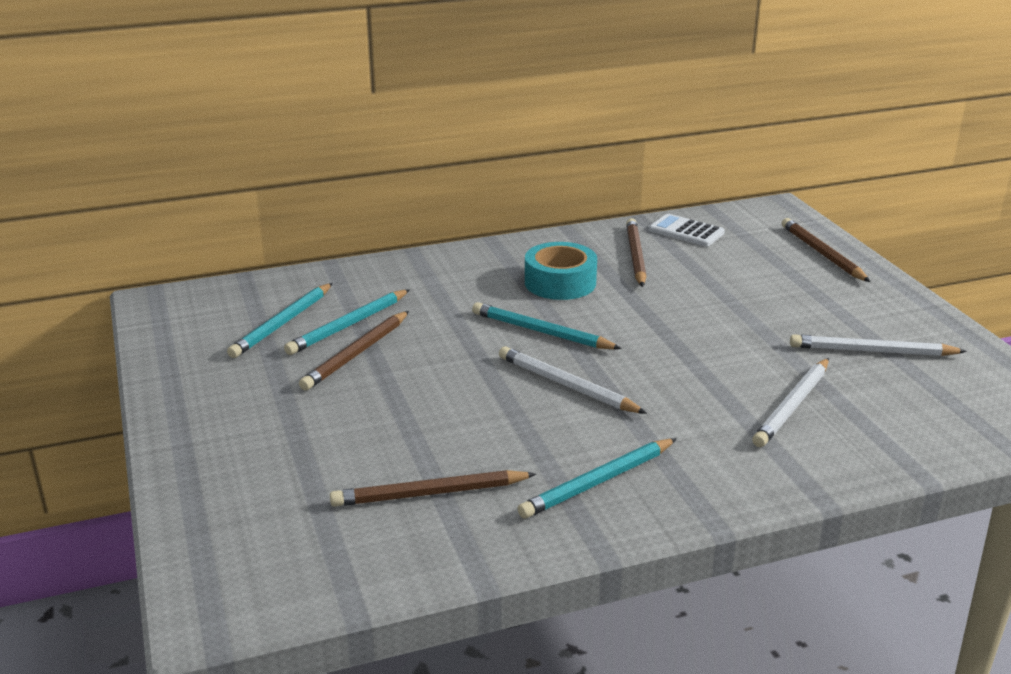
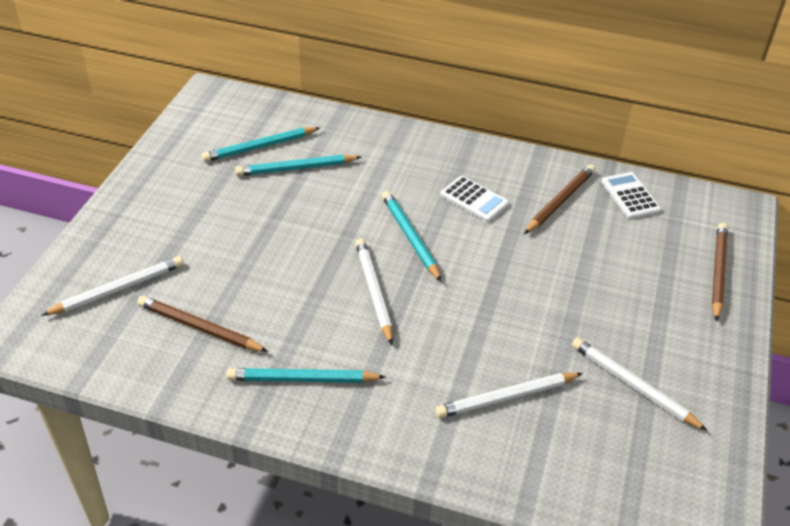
camera: 35 degrees right, 15 degrees up
brown pencil [299,311,409,390] -> none
turquoise tape [525,242,597,300] -> white calculator [440,176,509,222]
none -> white pencil [41,256,183,316]

